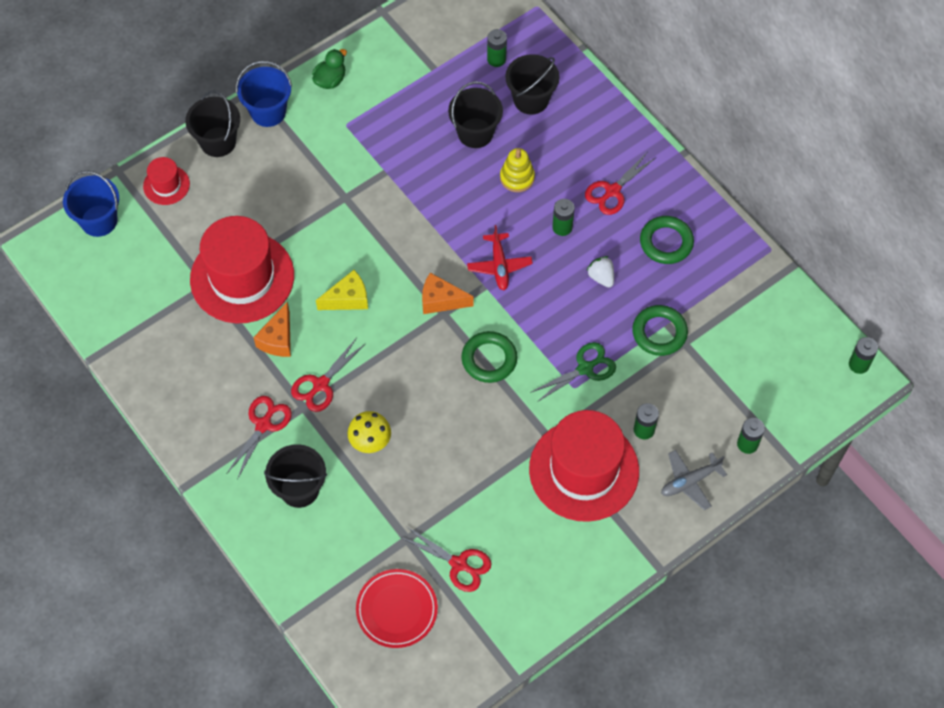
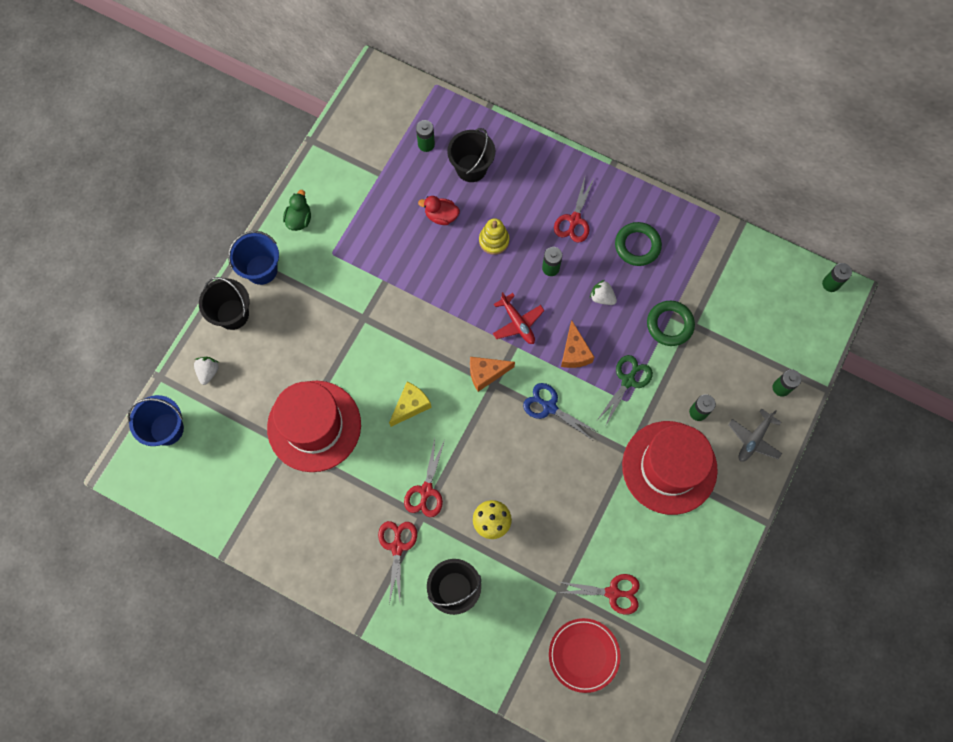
camera: 25 degrees left, 10 degrees up
red hat [143,157,190,205] -> white strawberry [194,357,219,385]
orange cheese [253,301,291,357] -> orange cheese moved to [561,320,594,368]
black bucket [448,81,503,148] -> red duck [418,196,460,225]
green ring [461,331,517,383] -> blue scissors [523,383,597,440]

